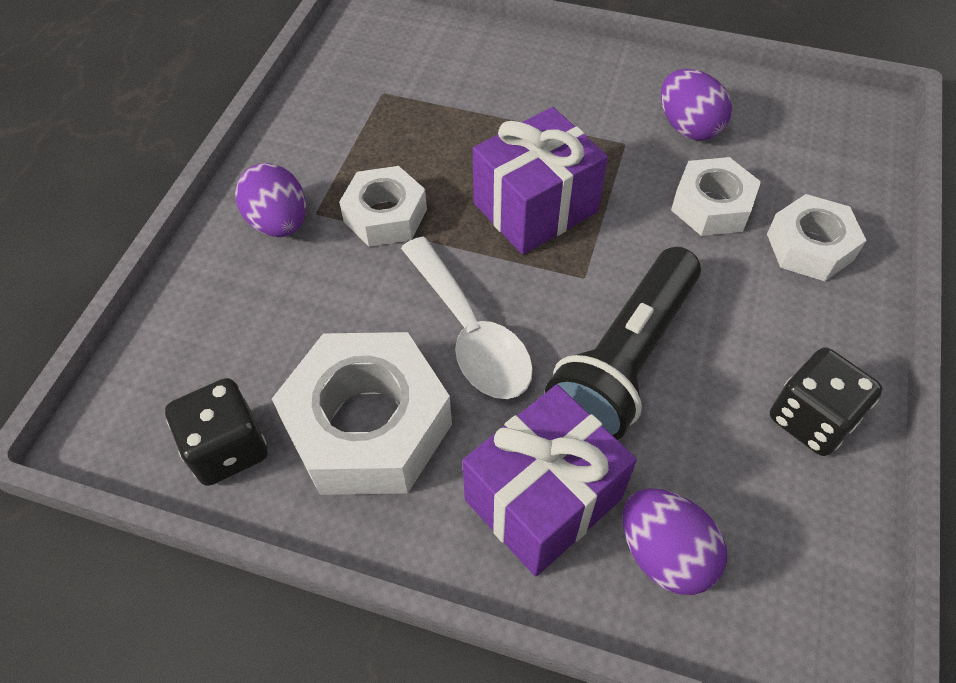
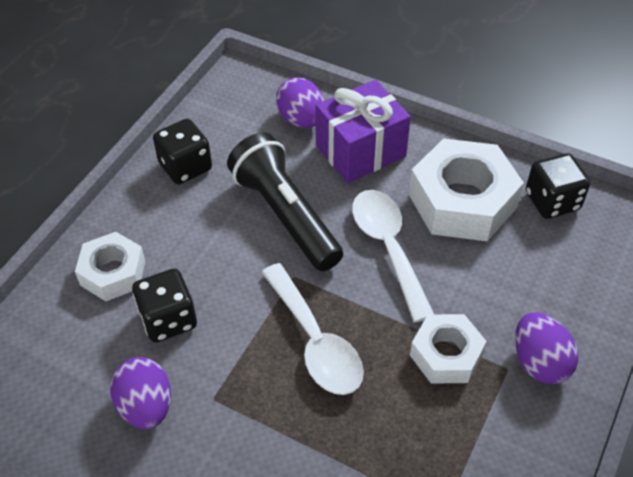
camera: 170 degrees left, 5 degrees down
purple gift [473,107,608,255] -> white spoon [261,263,364,395]
black flashlight [545,247,701,440] -> black flashlight turned 75 degrees counterclockwise [227,133,343,271]
white nut [671,157,761,236] -> black dice [132,269,197,342]

